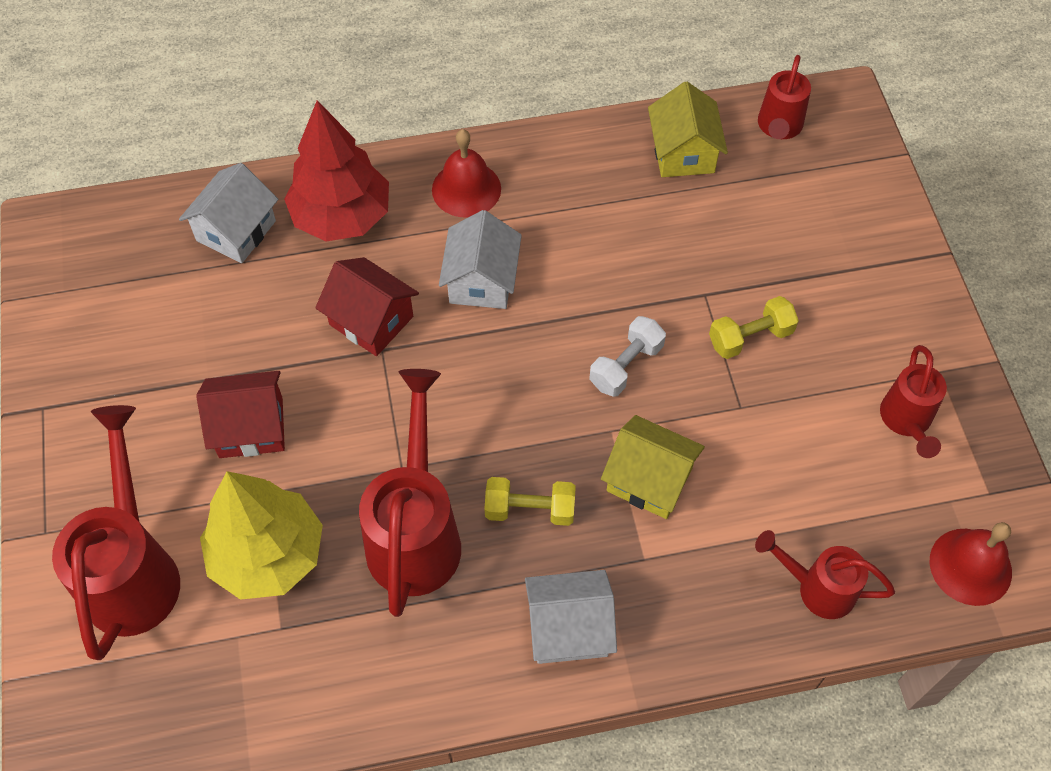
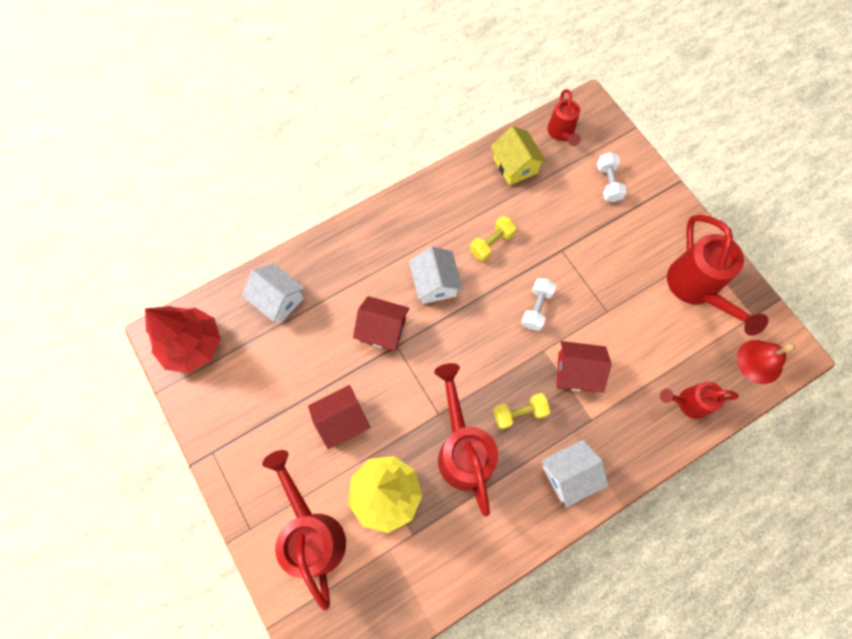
camera: 20 degrees left, 10 degrees up
white house [179,163,278,263] -> white house turned 60 degrees counterclockwise [242,263,305,324]
red tree [284,100,389,242] -> red tree moved to [145,306,221,373]
red bell [432,129,501,218] -> none
yellow house [601,415,705,519] -> red house [556,341,612,393]
yellow dumbbell [709,296,799,359] -> yellow dumbbell moved to [470,216,517,261]
red watering can [880,345,947,458] -> red watering can [667,214,768,336], size x1.73
none -> white dumbbell [597,152,627,202]

